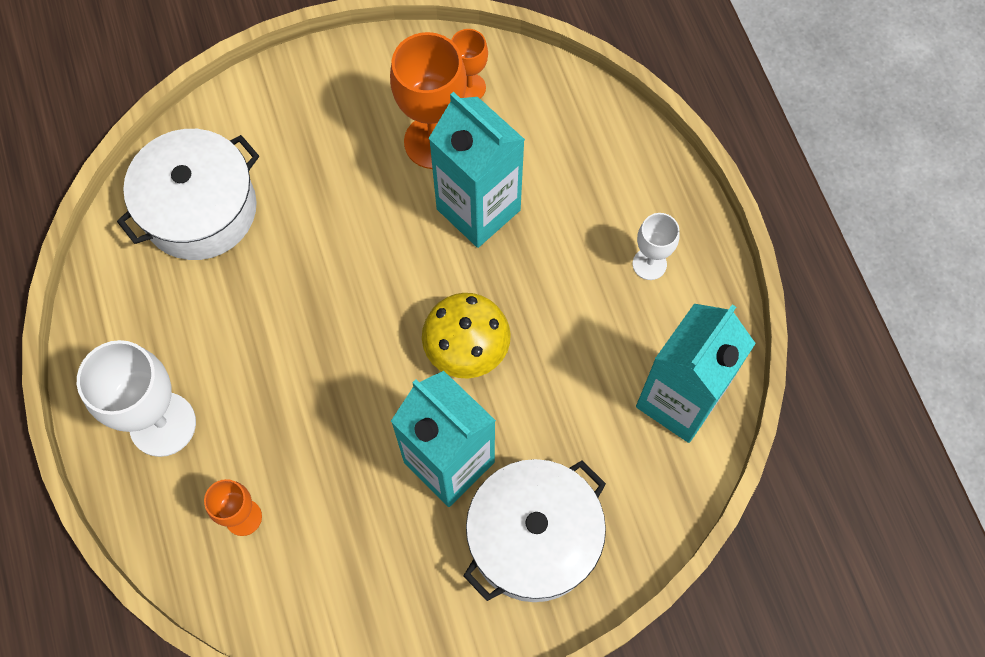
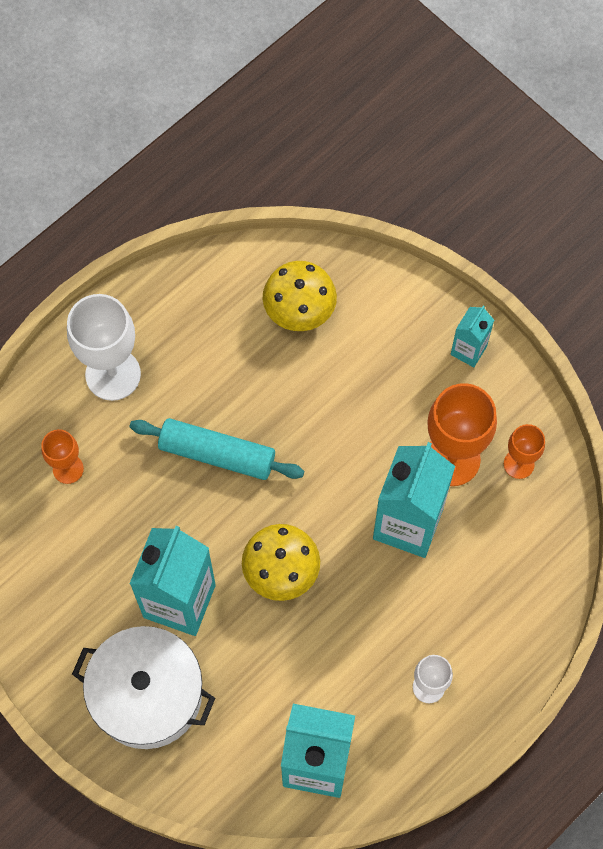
camera: 65 degrees right, 0 degrees up
white pot [117,129,259,260] -> yellow mushroom [263,261,337,331]
none -> turquoise rolling pin [130,418,304,480]
none -> turquoise carton [451,305,494,367]

